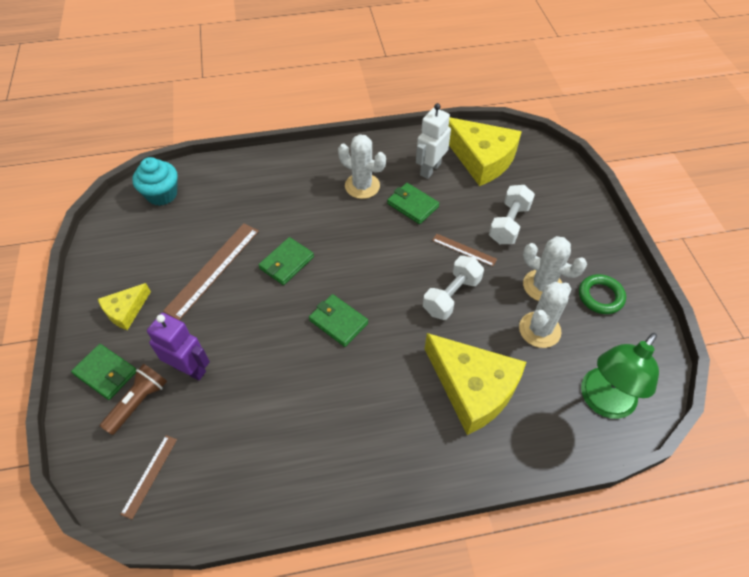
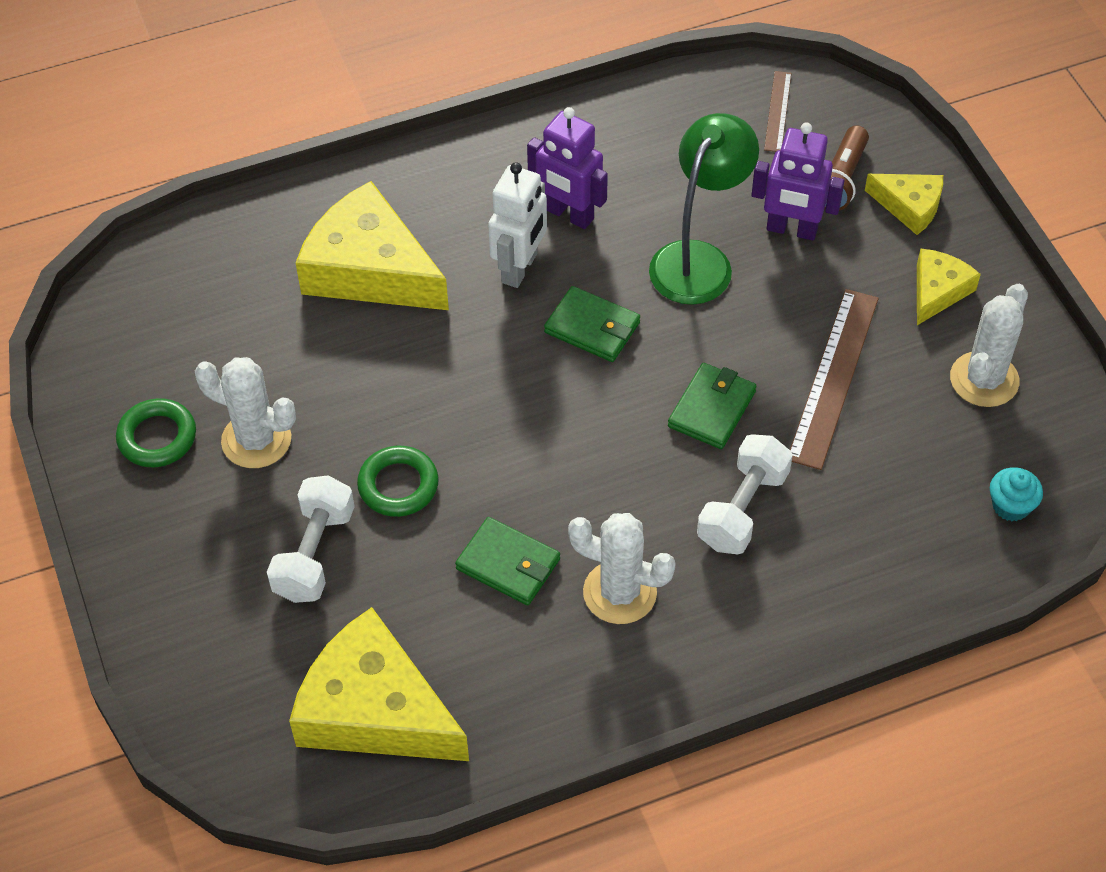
camera: 170 degrees right, 0 degrees up
green wallet [71,344,136,400] -> yellow cheese [865,174,943,235]
turquoise cupcake [132,157,178,206] -> turquoise cupcake [990,467,1043,521], size x0.61
white robot [416,103,451,179] -> white robot moved to [488,162,547,288]
white dumbbell [423,256,484,320] -> white dumbbell moved to [697,434,793,555]
brown ruler [432,234,497,266] -> green ring [357,446,439,517]
white cactus [519,282,571,348] -> white cactus moved to [950,284,1028,407]
green lamp [581,333,659,419] -> green lamp moved to [649,113,759,305]
none -> purple robot [527,107,608,229]

